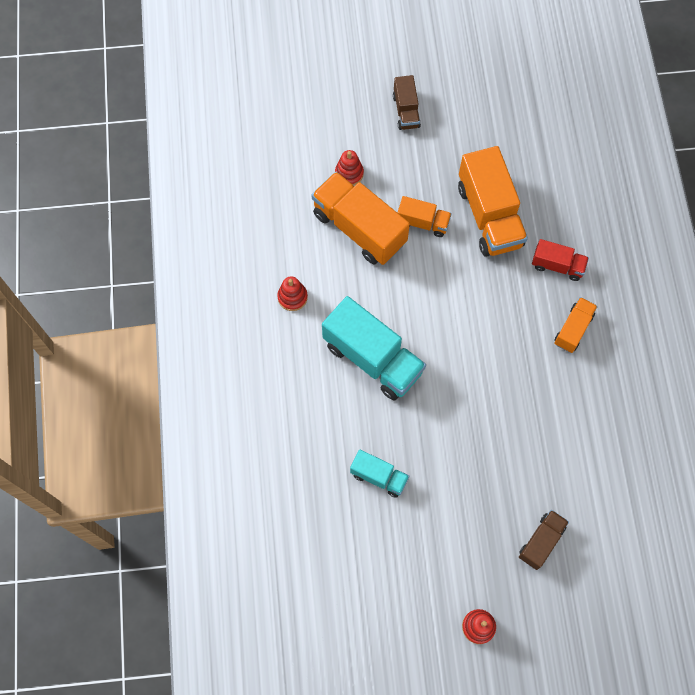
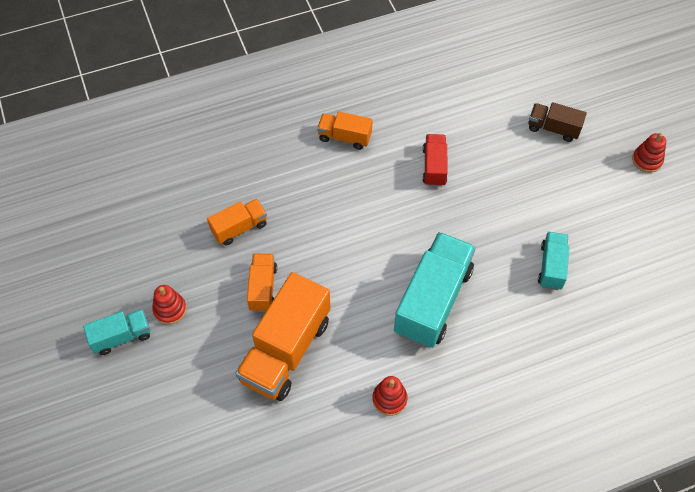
camera: 105 degrees left, 10 degrees down
red stacking toy [335,150,364,186] -> red stacking toy moved to [152,285,187,325]
brown truck [393,75,421,130] -> turquoise truck [83,309,150,355]
orange truck [458,146,528,257] -> orange truck [207,199,267,245], size x0.53
red truck [532,239,589,281] -> red truck moved to [422,134,448,187]

